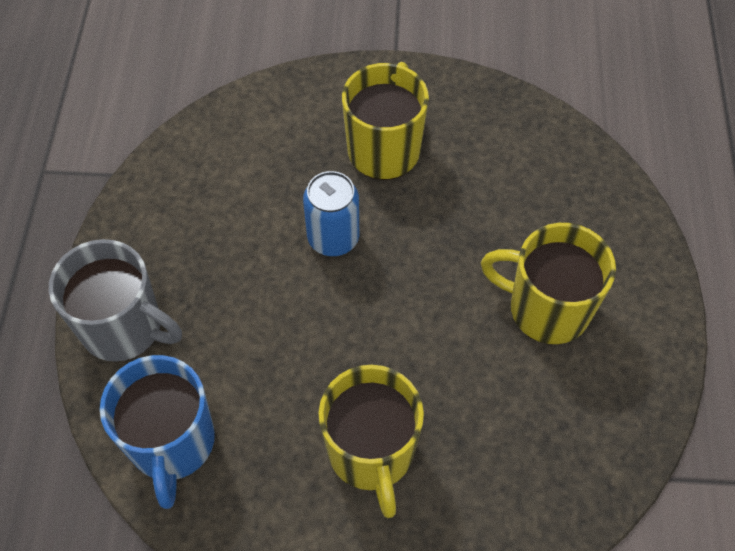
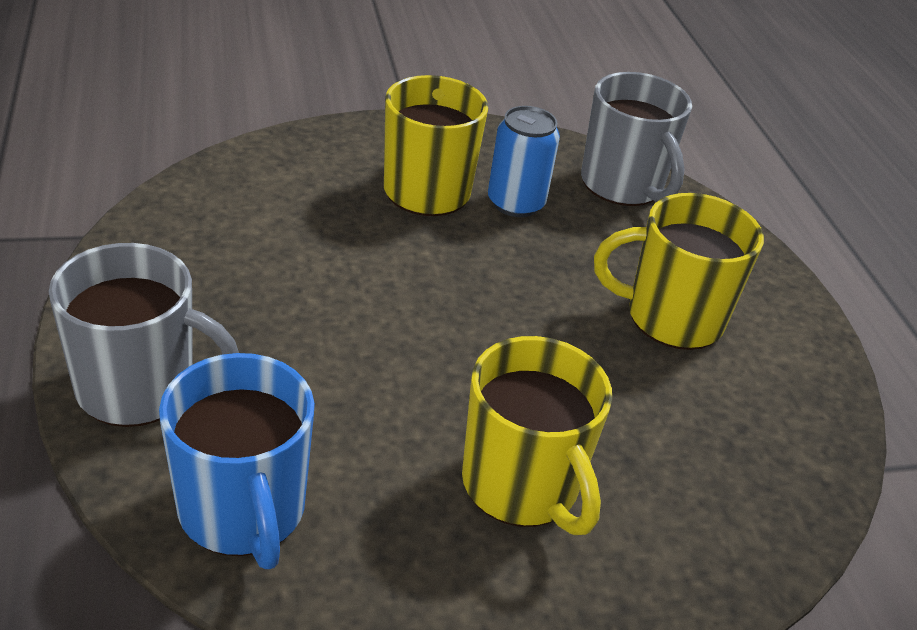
camera: 20 degrees left, 20 degrees down
blue can [303,171,359,256] -> blue can moved to [488,106,560,217]
none -> grey mug [581,72,692,206]

